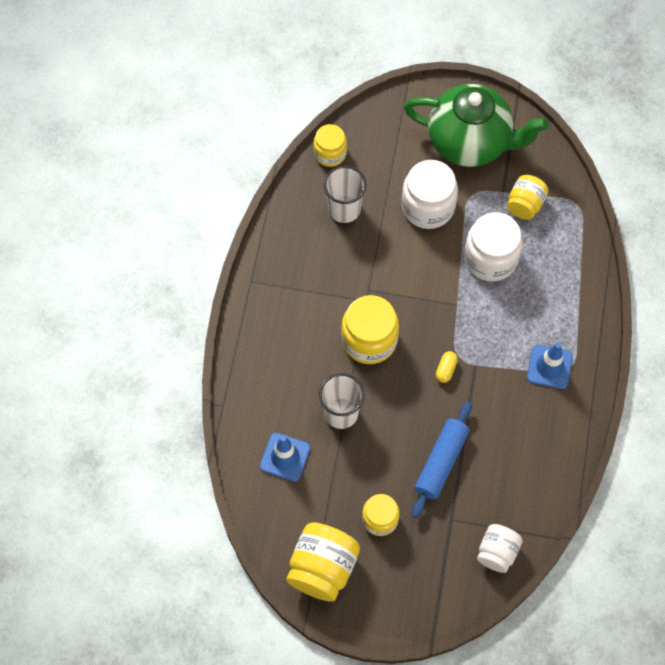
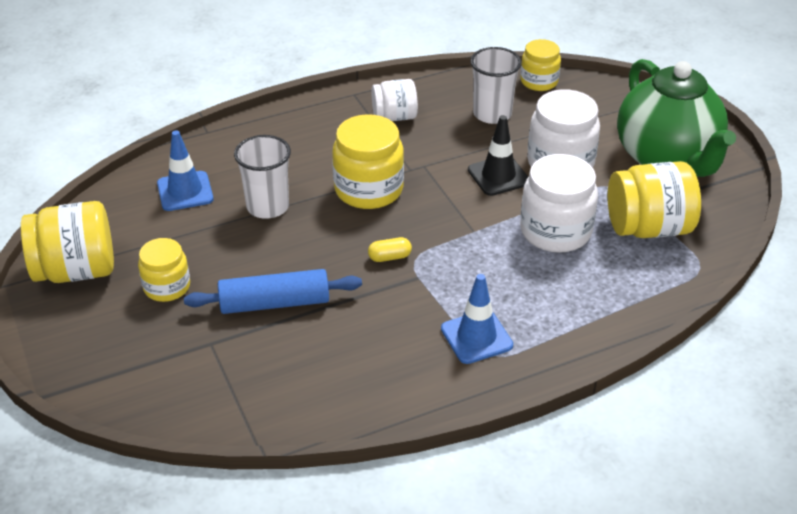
camera: 55 degrees right, 25 degrees down
white jar [477,524,523,573] -> white jar moved to [371,79,418,121]
yellow jar [507,175,549,220] -> yellow jar [608,161,701,238], size x1.61
none -> black traffic cone [468,115,528,196]

